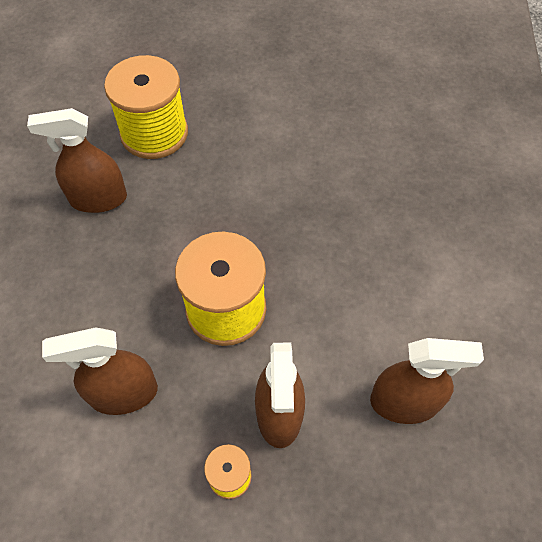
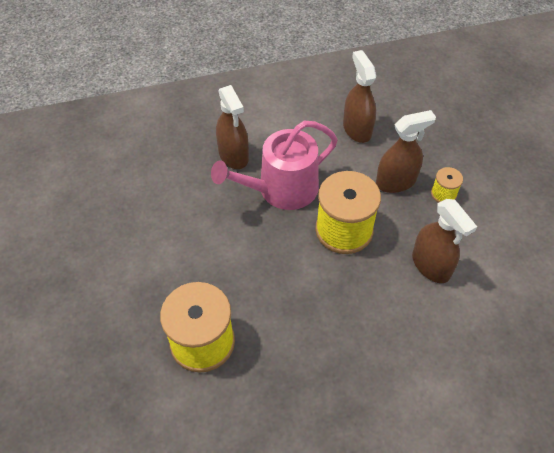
camera: 110 degrees left, 5 degrees down
brown spray bottle [27,108,127,213] -> brown spray bottle moved to [216,85,249,169]
none -> pink watering can [211,121,338,210]

